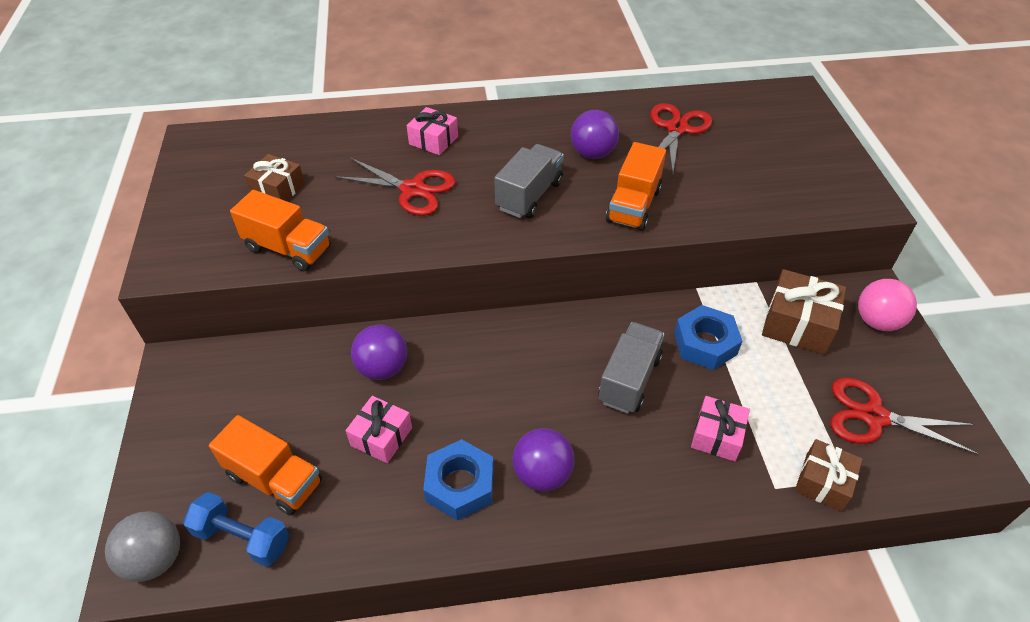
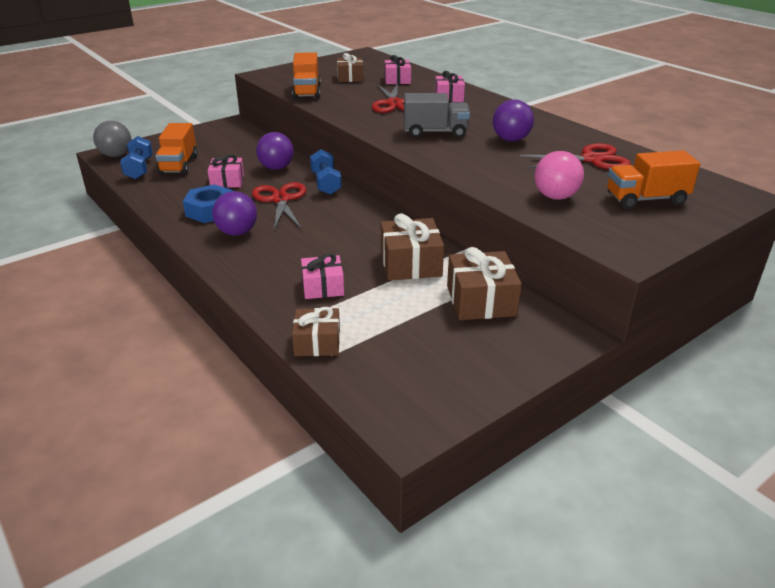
camera: 60 degrees right, 15 degrees down
grey truck [598,322,664,414] -> none
orange truck [606,142,666,231] -> orange truck moved to [608,150,700,209]
blue nut [674,305,742,370] -> brown gift [381,213,444,281]
red scissors [831,378,979,455] -> red scissors moved to [252,182,306,230]
pink ball [858,279,917,331] -> pink ball moved to [535,151,584,200]
none -> blue dumbbell [310,149,342,195]
none -> pink gift [384,55,411,84]

